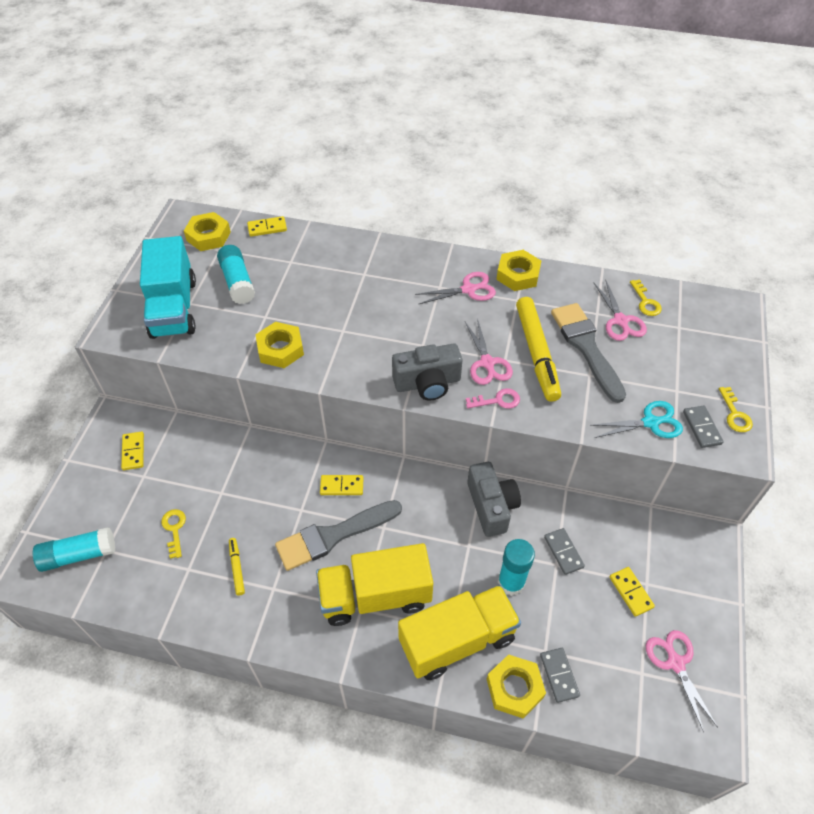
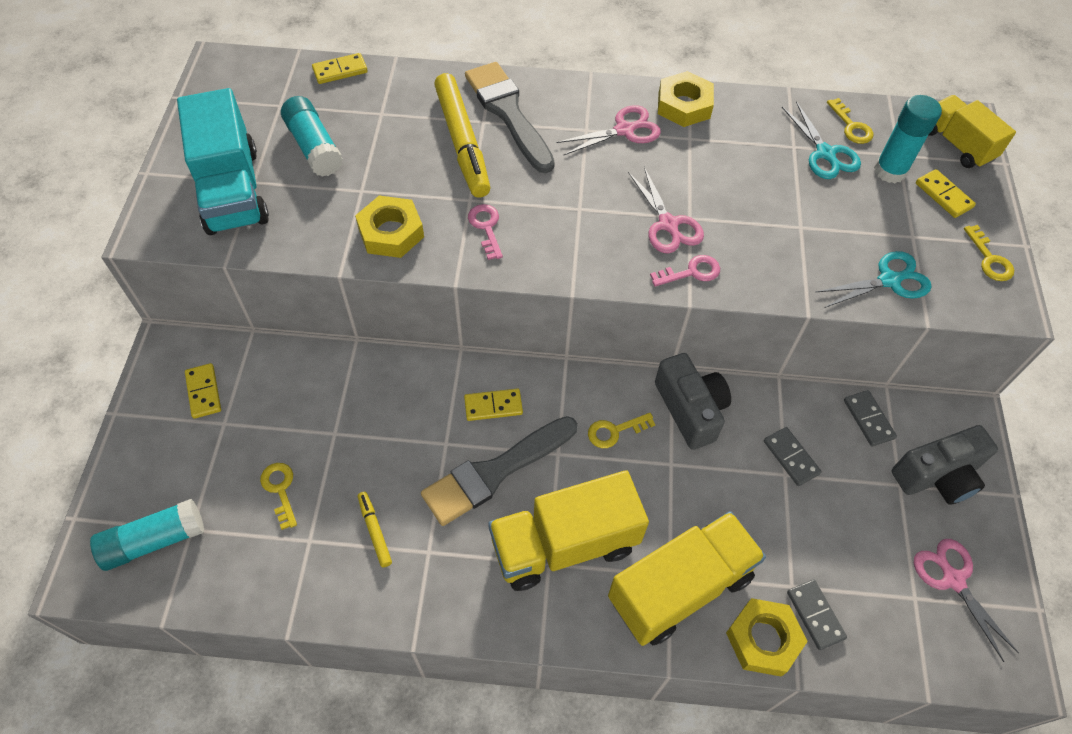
camera: 10 degrees left, 5 degrees up
yellow nut [184,212,231,251] -> none
grey camera [392,344,462,401] -> grey camera moved to [892,425,998,505]
turquoise glue stick [498,539,535,596] -> turquoise glue stick moved to [874,95,942,183]
yellow marker [516,297,561,402] -> yellow marker moved to [434,73,491,198]
grey brush [551,303,626,403] -> grey brush moved to [465,62,555,173]
pink scissors [593,279,647,341] -> turquoise scissors [782,101,861,179]
yellow domino [610,567,655,617] -> yellow domino moved to [916,169,976,218]
grey domino [683,405,723,448] -> grey domino moved to [844,390,897,446]
none -> pink key [468,204,503,260]
none -> yellow key [588,413,655,448]
none -> yellow truck [929,95,1016,168]

